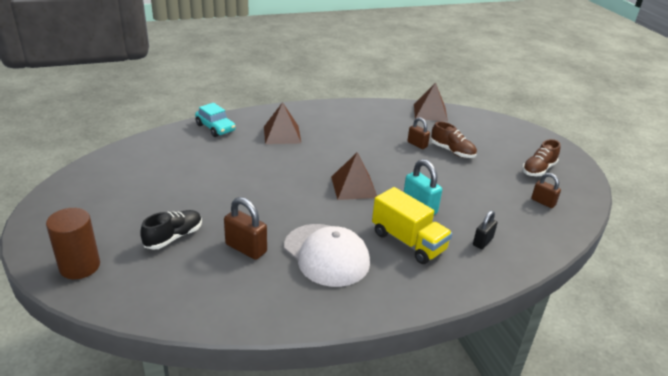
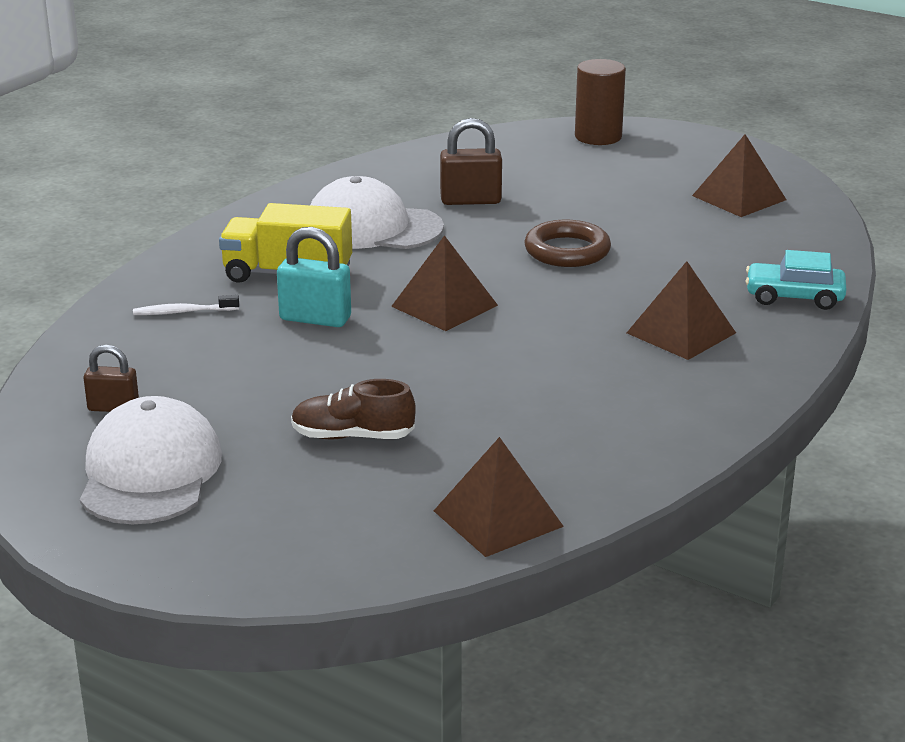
camera: 145 degrees right, 5 degrees down
black shoe [140,210,202,250] -> none
brown padlock [407,117,430,149] -> none
black padlock [473,210,497,249] -> white toothbrush [133,295,239,315]
brown shoe [522,139,560,176] -> white cap [80,396,222,524]
none -> brown ring [524,220,611,267]
none -> brown pyramid [692,134,787,217]

